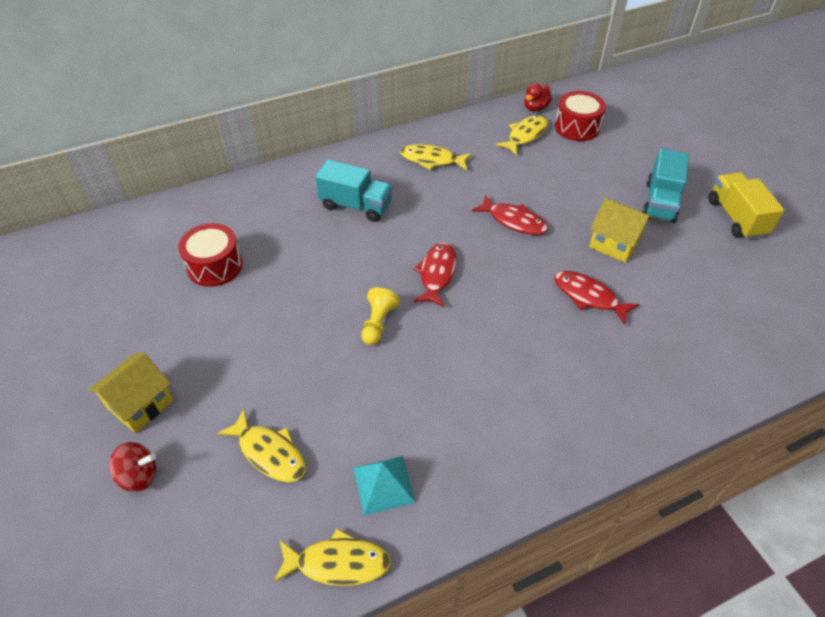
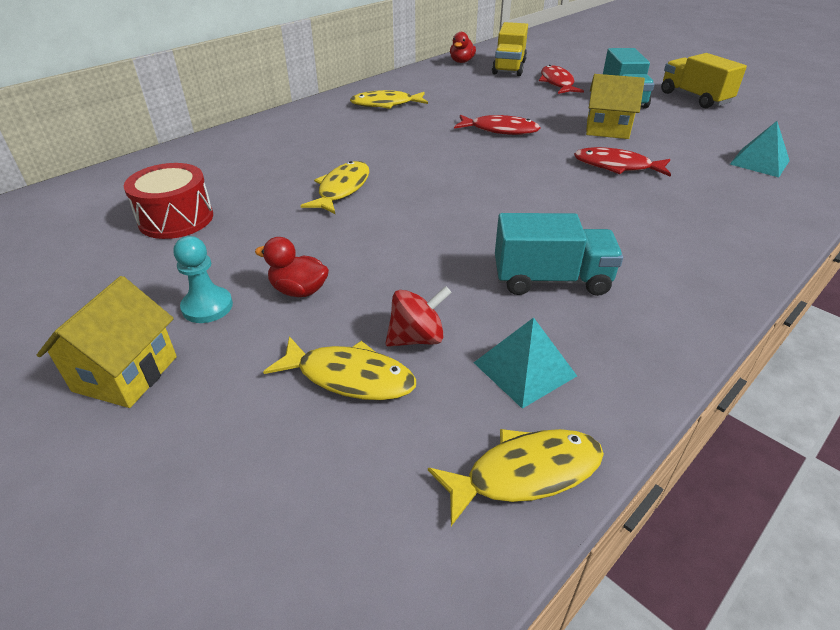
camera: 20 degrees left, 10 degrees down
red spinning top [109,442,156,492] -> red spinning top moved to [386,286,452,347]
turquoise truck [315,160,393,222] -> turquoise truck moved to [495,213,623,296]
yellow pawn [361,287,400,345] -> none
red fish [413,243,457,307] -> red fish moved to [539,65,584,94]
yellow fish [496,115,548,156] -> yellow fish moved to [300,161,369,214]
red drum [555,91,606,141] -> yellow truck [492,22,528,76]
none -> turquoise pawn [174,236,233,323]
none -> red duck [255,237,329,297]
none -> turquoise pyramid [730,121,790,177]

